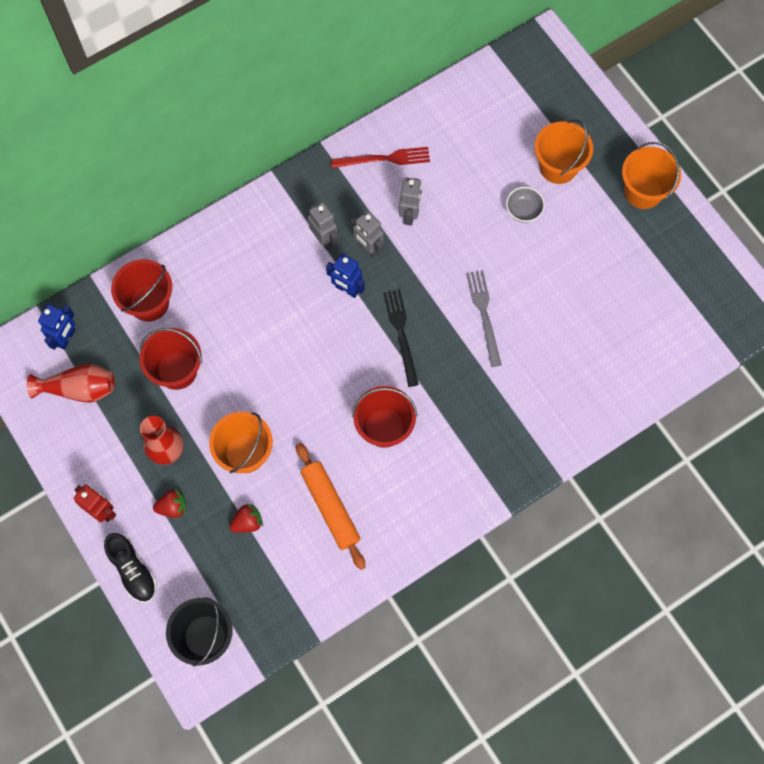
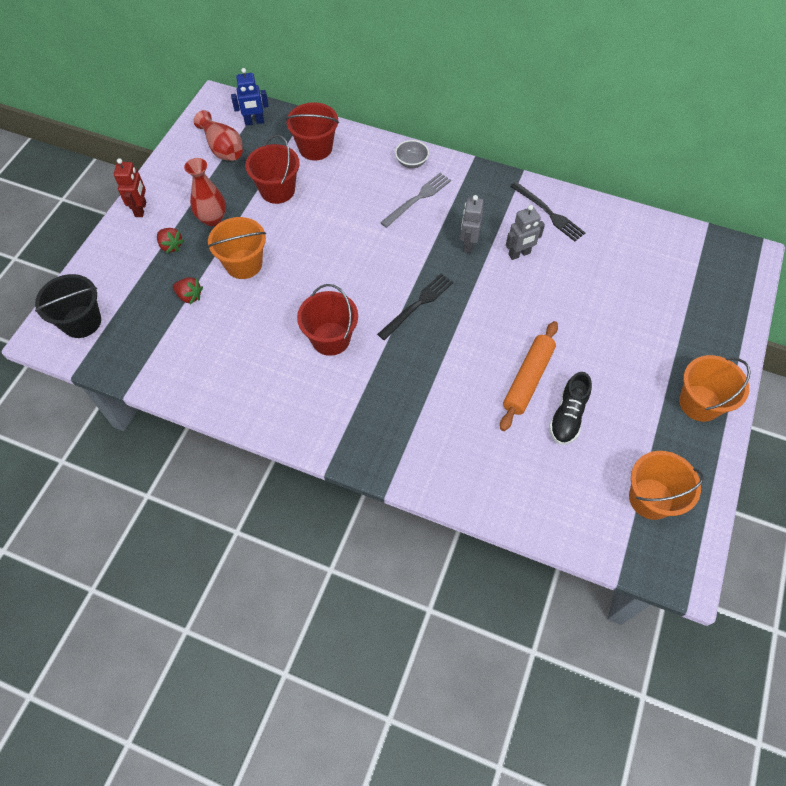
camera: 55 degrees right, 10 degrees down
black shoe [104,533,157,603] -> black shoe moved to [549,372,592,445]
orange rolling pin [296,443,365,570] -> orange rolling pin moved to [500,321,558,431]
grey robot [308,202,338,250] -> none
blue robot [326,254,365,298] -> none
red fork [331,147,430,168] -> black fork [510,182,585,241]
grey fork [466,270,502,367] -> grey fork moved to [380,173,451,228]
grey bowl [506,187,545,223] -> grey bowl moved to [395,140,429,168]
orange bucket [535,120,593,184] -> orange bucket moved to [629,451,704,520]

